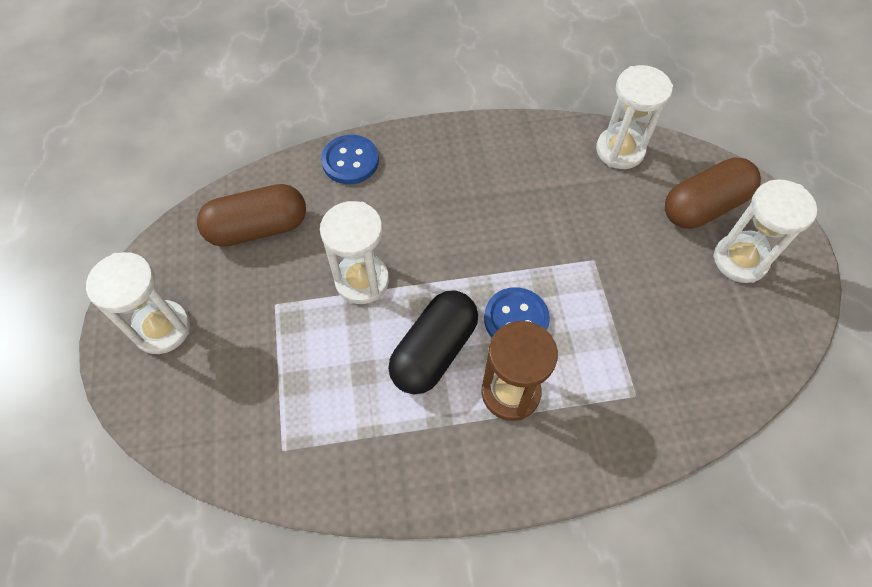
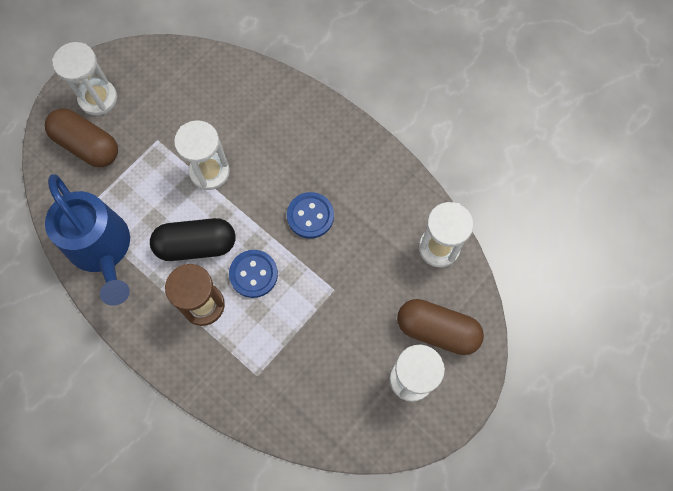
camera: 50 degrees right, 10 degrees up
brown capsule [197,184,306,247] -> brown capsule moved to [45,108,118,167]
blue button [321,135,379,184] -> blue button moved to [287,192,334,239]
none -> blue watering can [45,174,130,306]

